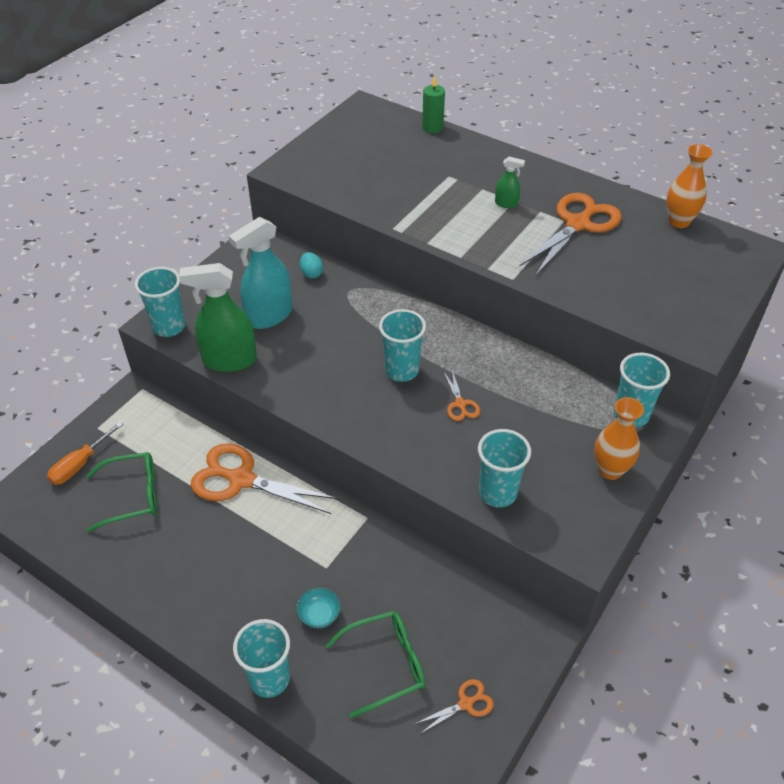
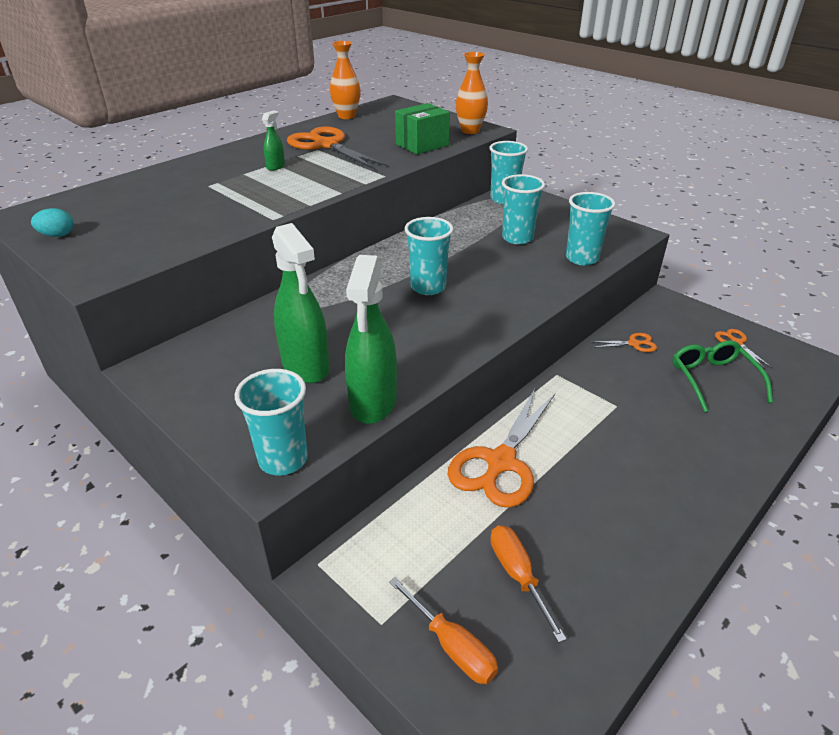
camera: 80 degrees left, 10 degrees down
green glasses [86,452,157,532] -> orange screwdriver [490,525,567,643]
turquoise spray bottle [229,217,292,329] -> green spray bottle [272,223,330,383]
turquoise cup [233,619,290,698] -> turquoise cup moved to [502,174,545,244]
turquoise bowl [297,588,341,628] -> none
turquoise egg [300,252,323,278] -> turquoise egg moved to [31,208,74,237]
green candle [422,75,445,133] -> none
orange scissors [443,370,480,421] -> orange scissors moved to [589,333,657,352]
orange vase [594,397,644,480] -> orange vase moved to [456,52,488,134]
none -> green box [395,103,450,154]

